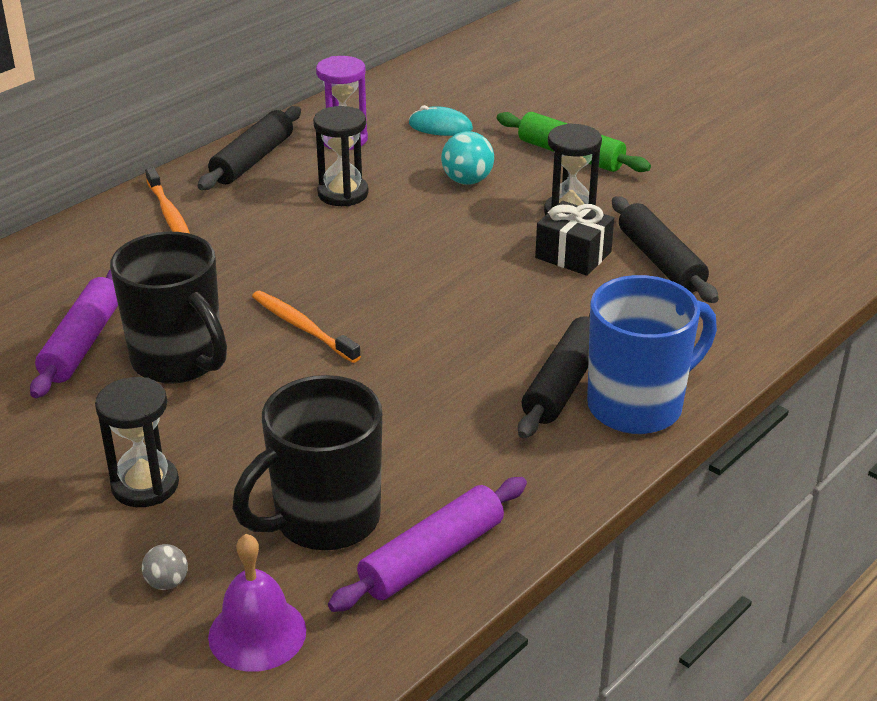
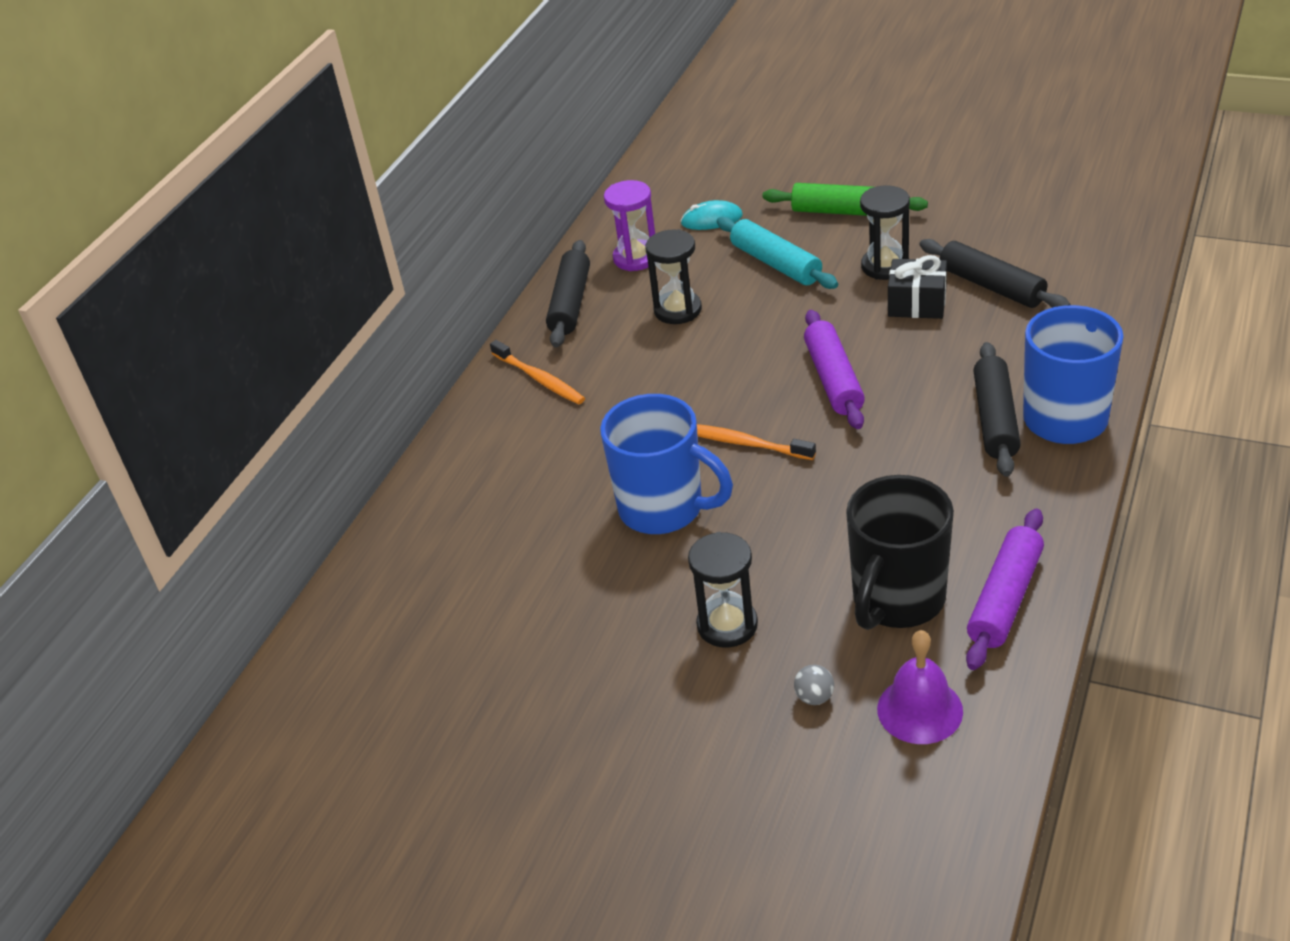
camera: 15 degrees left, 5 degrees up
purple rolling pin [30,270,118,398] -> purple rolling pin moved to [804,310,865,429]
black mug [110,232,227,384] -> blue mug [600,394,733,534]
turquoise ball [441,131,494,185] -> turquoise rolling pin [717,217,838,289]

